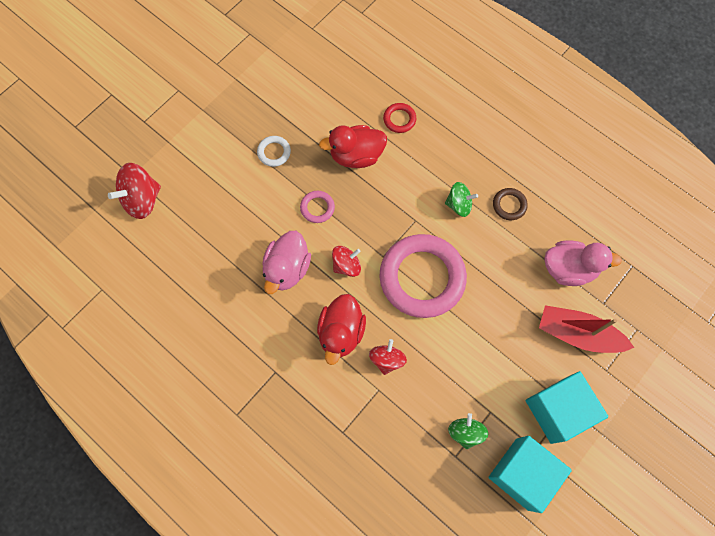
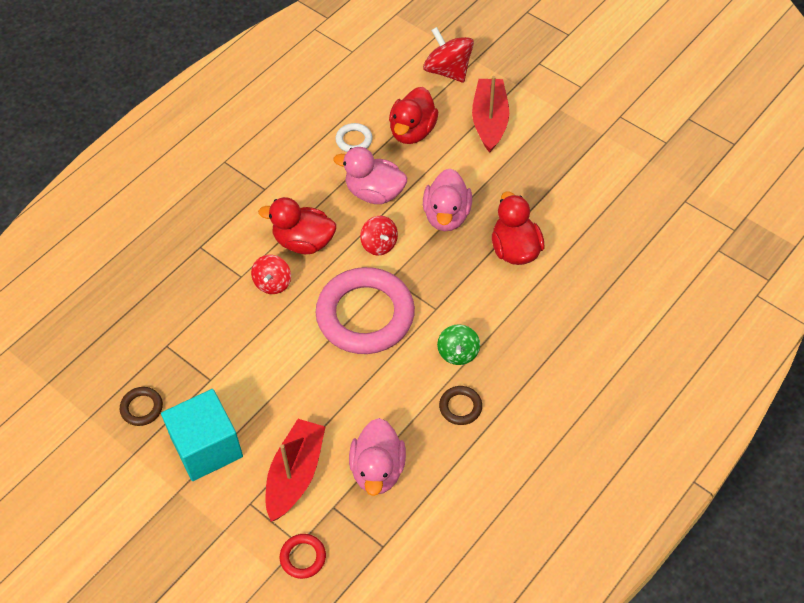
camera: 90 degrees right, 15 degrees down
white ring [257,136,291,167] -> white ring moved to [335,123,372,152]
pink ring [300,191,335,223] -> pink duck [423,168,472,231]
red spinning top [369,339,407,375] -> red spinning top turned 90 degrees clockwise [251,255,291,294]
red ring [383,103,416,133] -> red ring moved to [280,534,326,579]
green spinning top [448,413,488,449] -> none
turquoise cube [489,436,572,513] -> brown ring [120,387,163,426]
none -> red duck [389,87,438,144]
none -> red boat [472,76,509,153]

